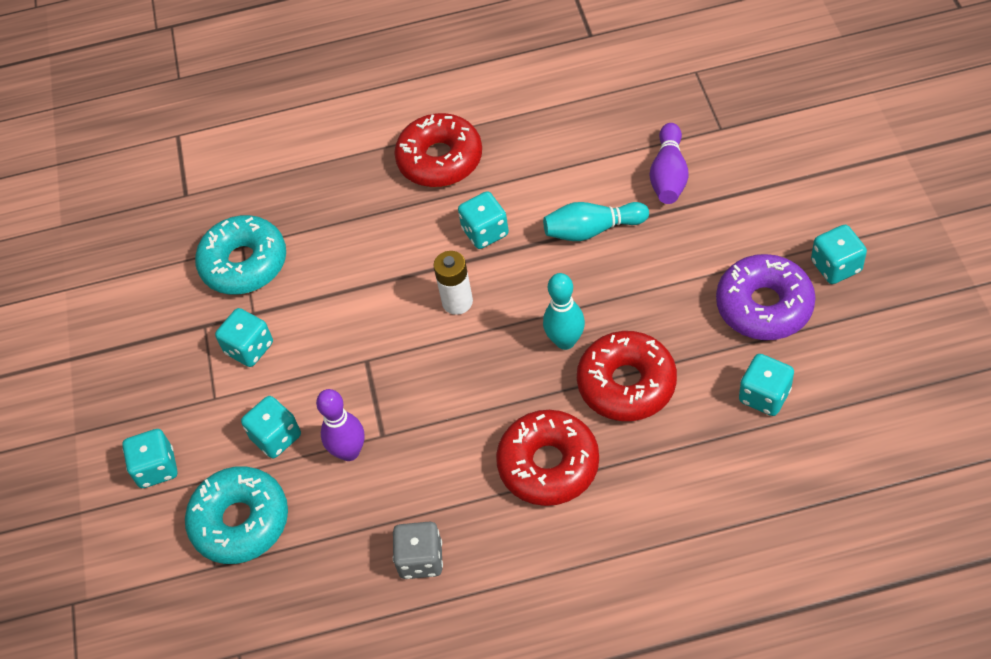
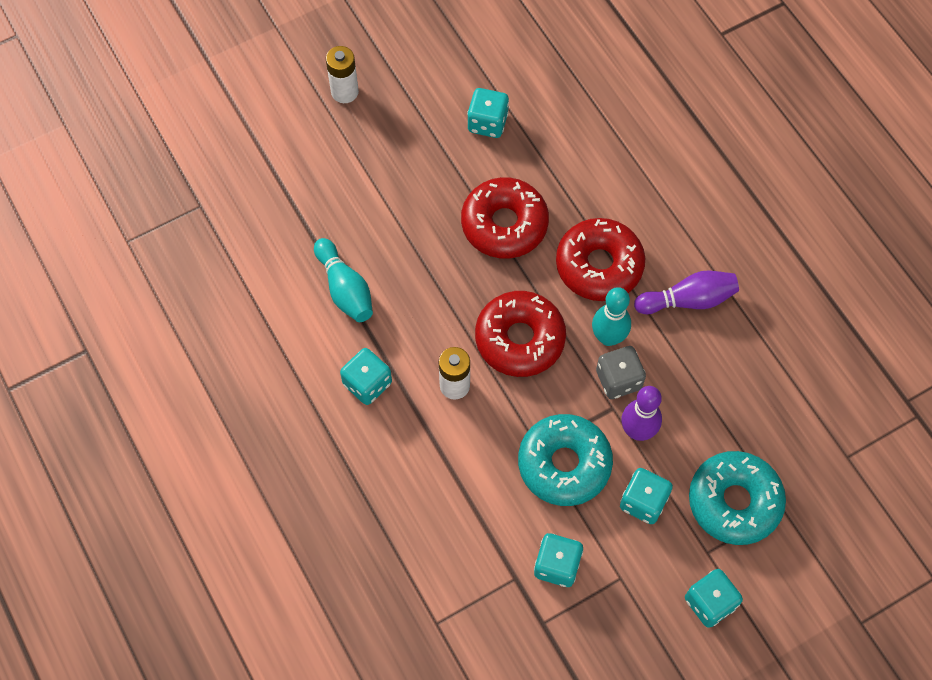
camera: 115 degrees left, 10 degrees up
turquoise donut [195,215,286,294] -> turquoise donut moved to [518,414,613,506]
grey dice [393,522,443,579] -> grey dice moved to [596,346,646,399]
red donut [394,113,482,187] -> red donut moved to [475,291,566,377]
turquoise bowling pin [543,273,585,350] -> turquoise bowling pin moved to [592,287,631,346]
purple bowling pin [650,123,689,204] -> purple bowling pin moved to [634,271,739,314]
purple donut [716,254,816,340] -> none
turquoise dice [811,225,867,284] -> white battery [326,46,359,103]

